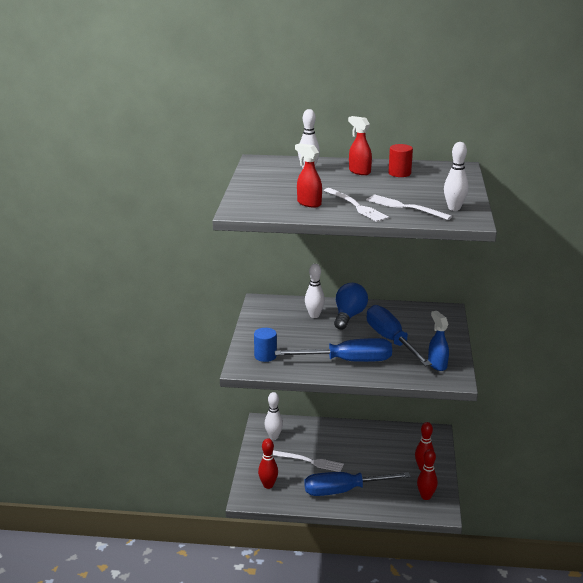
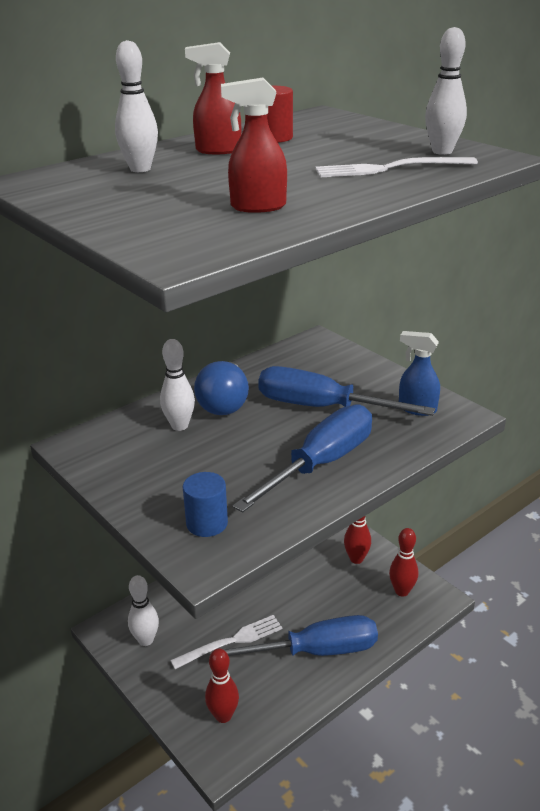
camera: 45 degrees left, 5 degrees up
blue screwdriver [304,472,411,496] -> blue screwdriver turned 135 degrees counterclockwise [212,615,378,656]
white fork [324,188,389,222] -> none
blue light bulb [334,283,368,330] -> blue light bulb turned 150 degrees counterclockwise [194,361,249,415]

